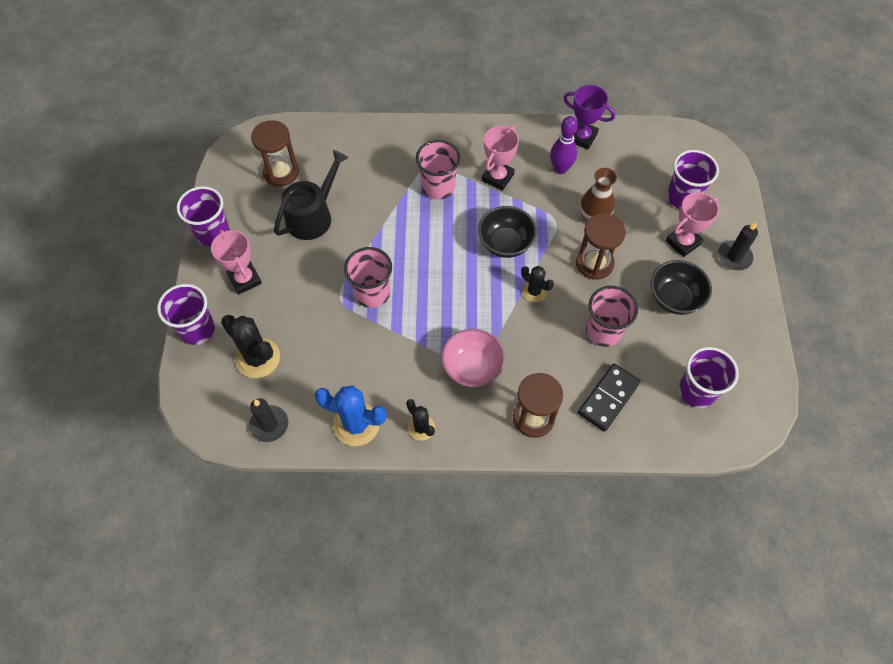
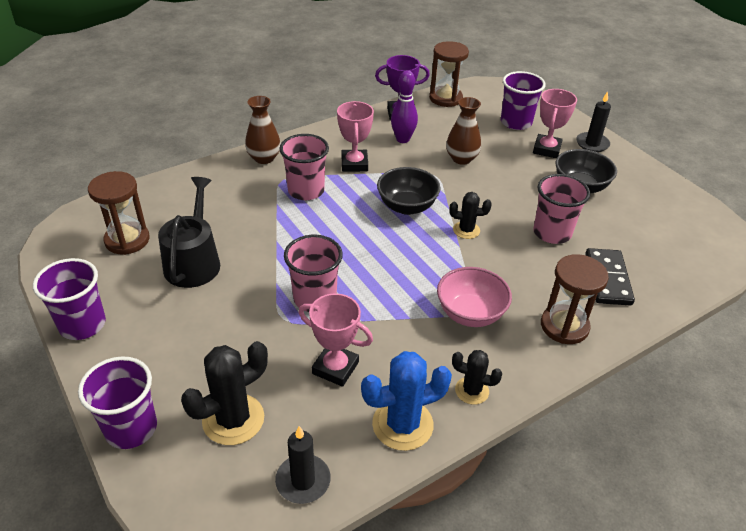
camera: 35 degrees left, 20 degrees down
pink trophy [211,230,262,295] -> pink trophy moved to [298,293,373,387]
black cactus [221,315,280,378] -> black cactus turned 45 degrees counterclockwise [181,341,268,445]
brown hourglass [576,214,626,280] -> brown hourglass moved to [429,41,469,107]
purple cup [678,347,739,408] -> none
none -> brown vase [245,96,281,164]

